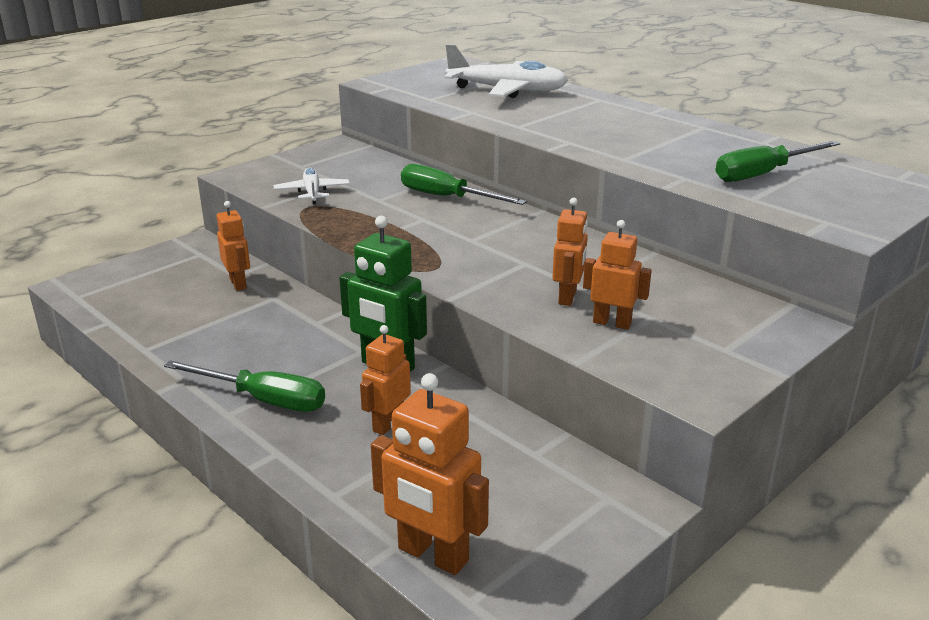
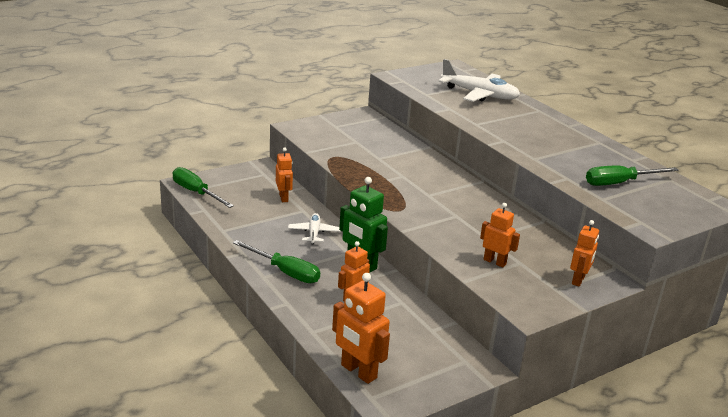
camera: 10 degrees right, 0 degrees up
white plane [274,168,350,204] -> white plane moved to [288,213,340,245]
green screwdriver [401,164,527,205] -> green screwdriver moved to [173,167,234,208]
orange robot [552,198,588,306] -> orange robot moved to [570,220,599,287]

